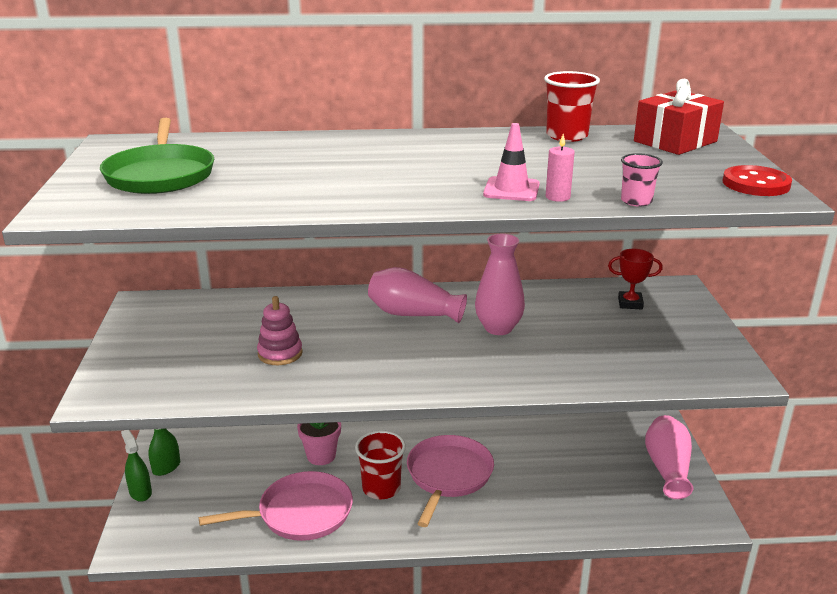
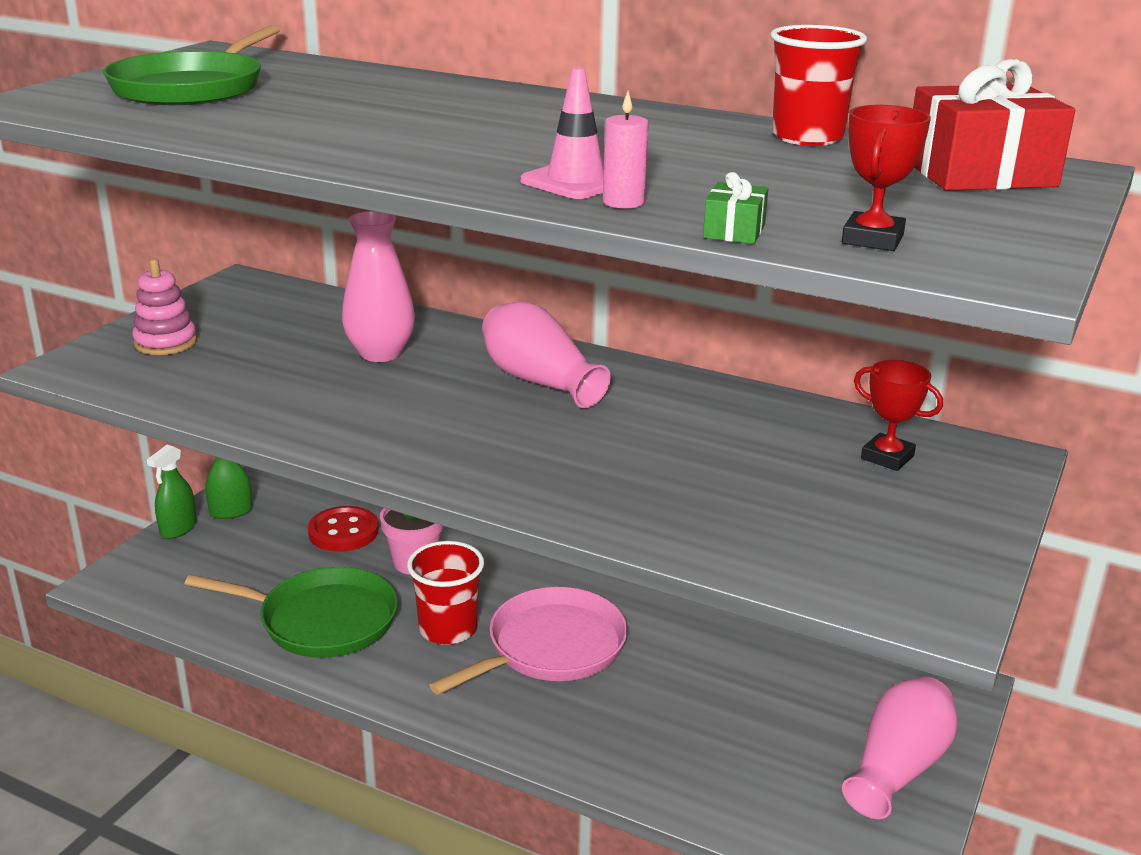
camera: 30 degrees right, 0 degrees up
green spray bottle [121,430,152,501] -> green spray bottle turned 150 degrees counterclockwise [147,445,197,539]
pink pan [199,471,353,541] -> green pan [185,567,398,658]
pink stacking toy [257,296,303,365] -> pink stacking toy moved to [132,259,197,355]
pink vase [475,234,525,335] -> pink vase moved to [342,211,415,362]
pink cup [621,153,663,207] -> green gift [703,172,768,244]
red button [723,165,792,196] -> red button moved to [308,506,379,552]
none -> red trophy [842,105,931,251]

